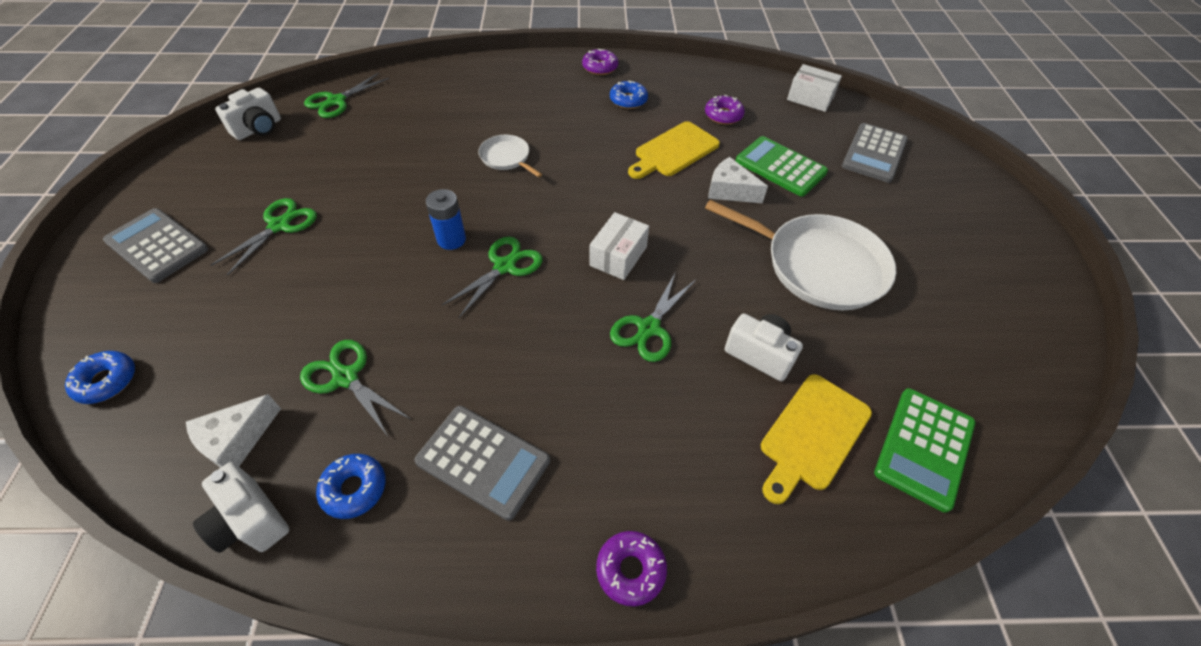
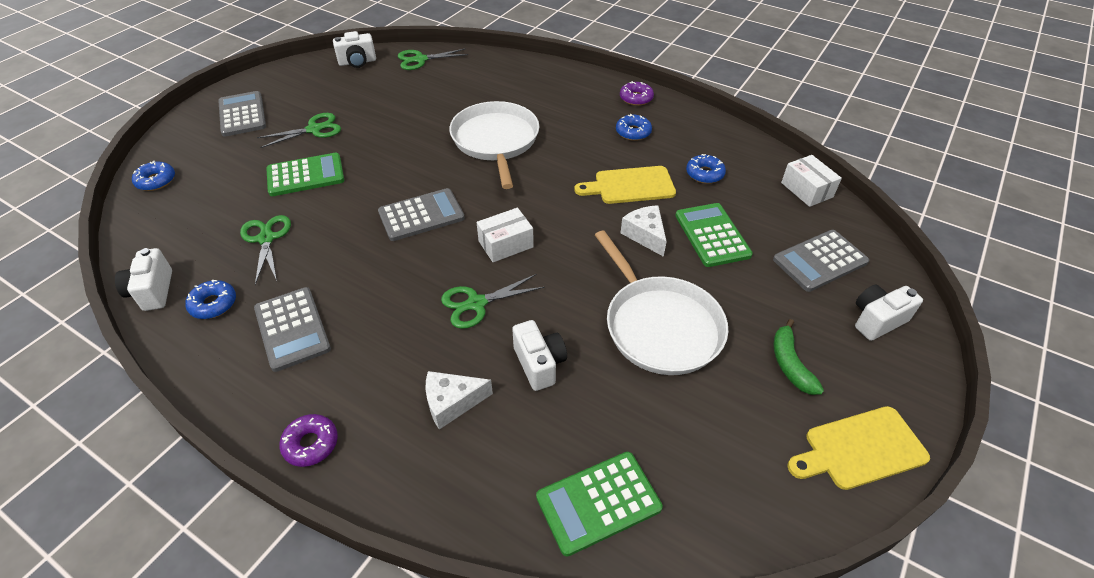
camera: 35 degrees right, 5 degrees down
white cheese [186,394,281,468] -> white cheese moved to [425,371,493,429]
blue battery [426,189,466,250] -> none
green scissors [442,236,543,318] -> grey calculator [378,188,465,241]
white pan [478,135,542,177] -> white pan [449,101,539,189], size x2.05
purple donut [705,95,745,125] -> blue donut [686,154,726,184]
yellow cutting board [761,374,872,504] -> yellow cutting board moved to [787,406,930,490]
none -> green calculator [266,153,344,196]
none -> green banana [773,319,824,395]
none -> white camera [855,285,923,341]

